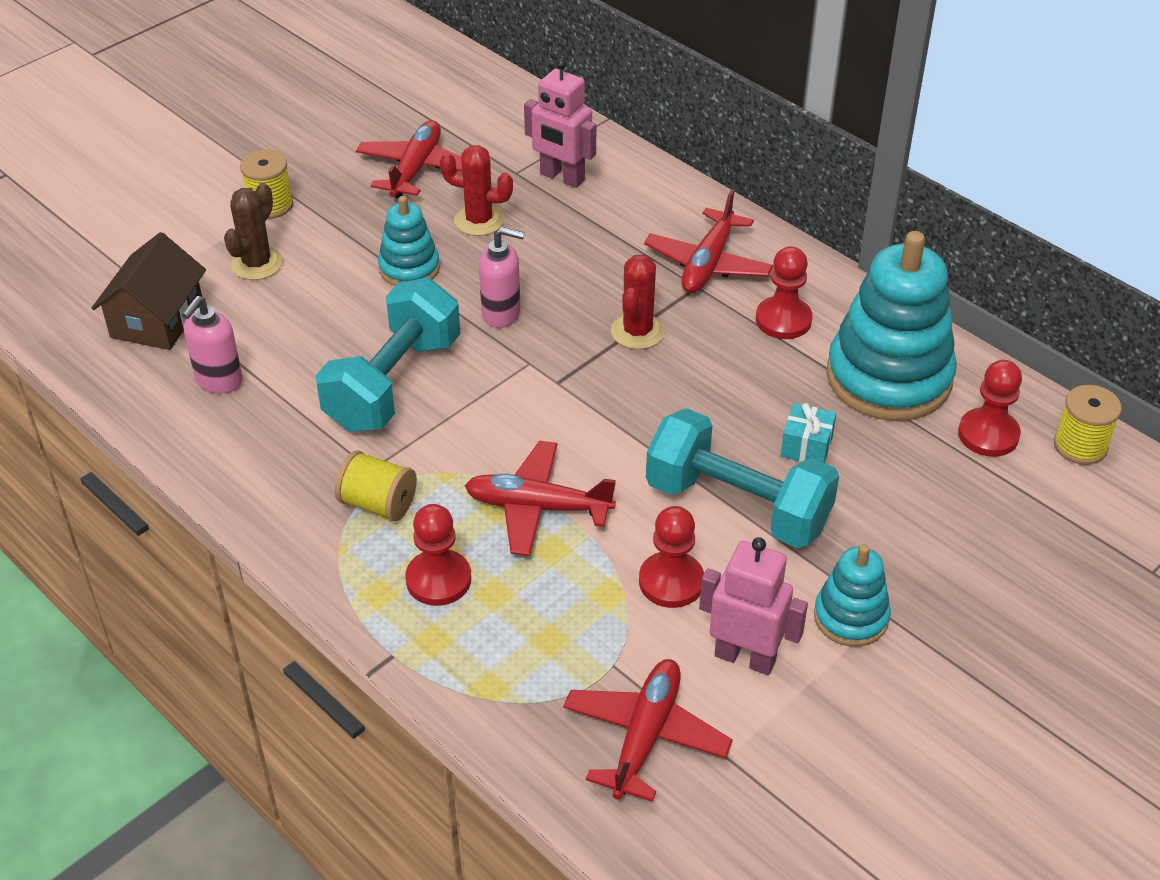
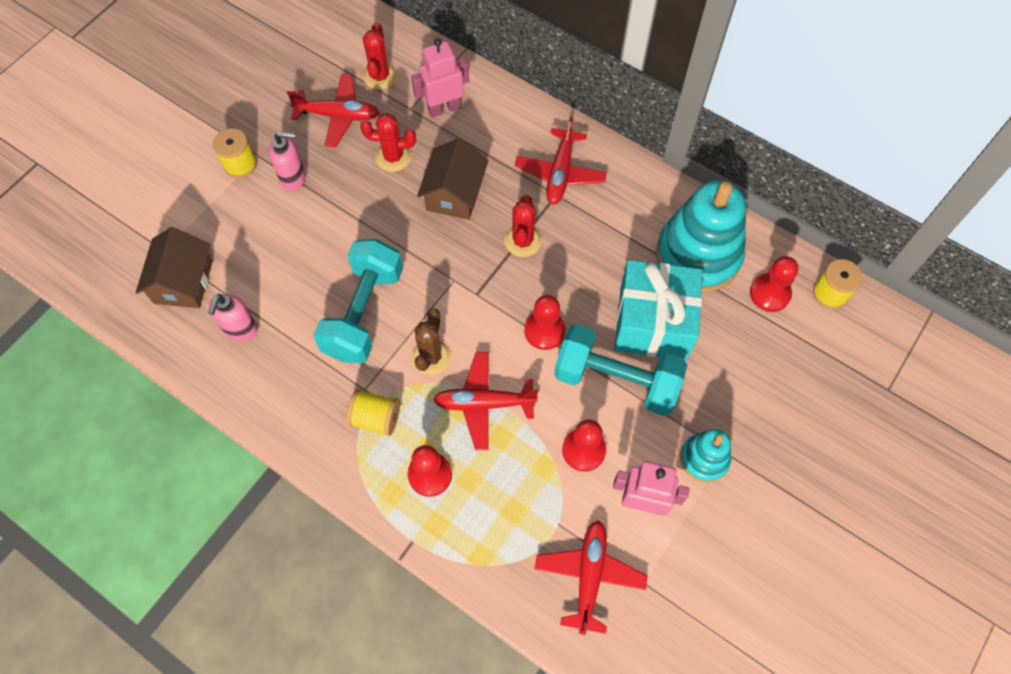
camera: 10 degrees left, 20 degrees up
brown cactus [224,183,283,280] -> brown cactus moved to [411,308,451,375]
red plane [356,120,462,199] -> red plane turned 90 degrees clockwise [287,74,380,147]
turquoise stacking toy [378,196,440,286] -> none
pink soap dispenser [479,227,525,328] -> pink soap dispenser moved to [269,131,306,191]
pink robot [524,59,596,188] -> pink robot turned 135 degrees clockwise [411,38,469,118]
red pawn [756,246,813,339] -> red pawn moved to [524,295,566,350]
turquoise gift [781,403,836,463] -> turquoise gift [614,260,703,360], size x2.45
none -> red cactus [363,22,397,90]
none -> brown house [417,138,488,220]

